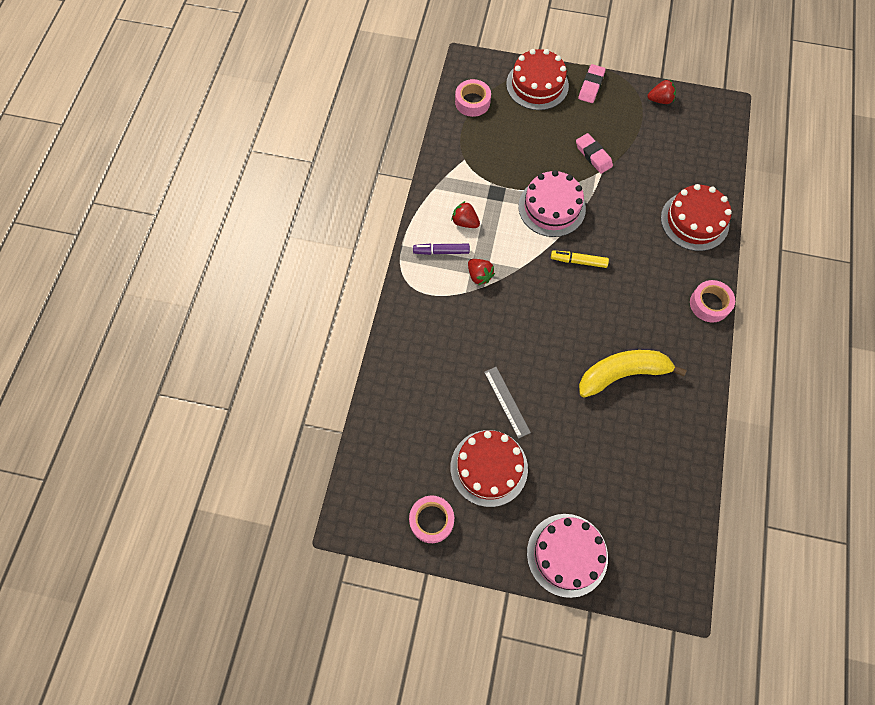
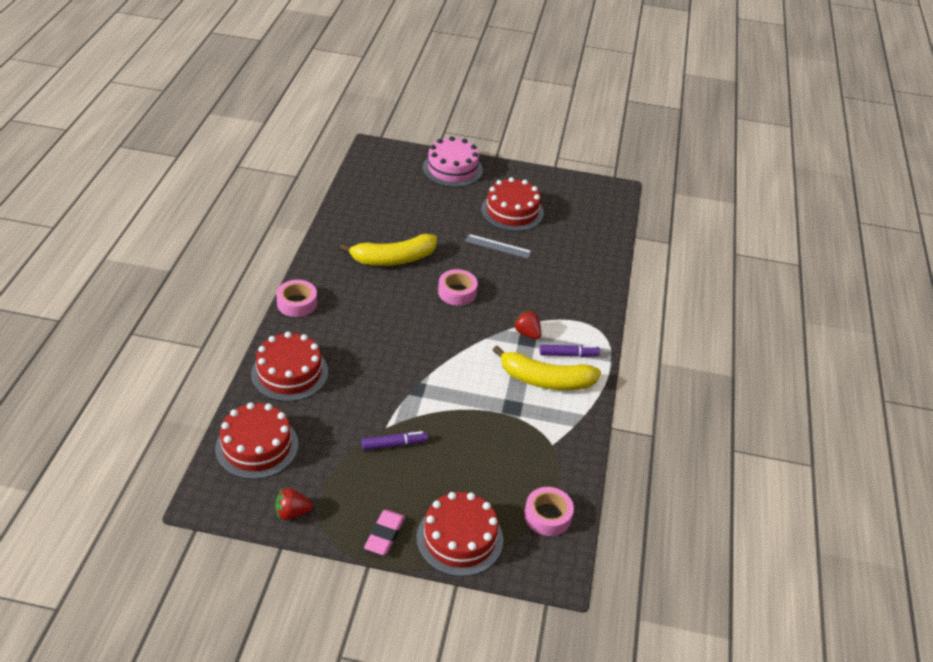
camera: 175 degrees right, 25 degrees down
pink tape [409,496,454,543] -> pink tape moved to [438,269,478,306]
red strawberry [451,201,480,228] -> yellow banana [493,346,601,390]
grey ruler [484,367,531,439] -> grey ruler turned 45 degrees counterclockwise [465,234,532,259]
pink cake [518,170,586,237] -> none
yellow marker [551,251,609,268] -> none
pink eraser [576,133,613,174] -> purple marker [361,431,428,451]
none -> red cake [215,402,299,479]

